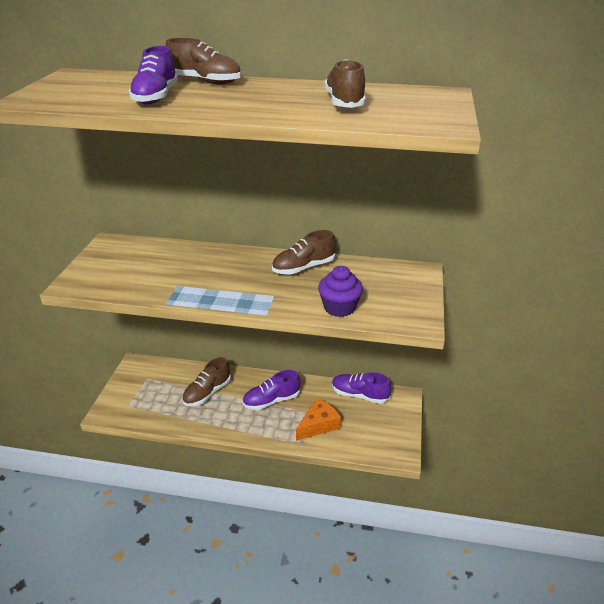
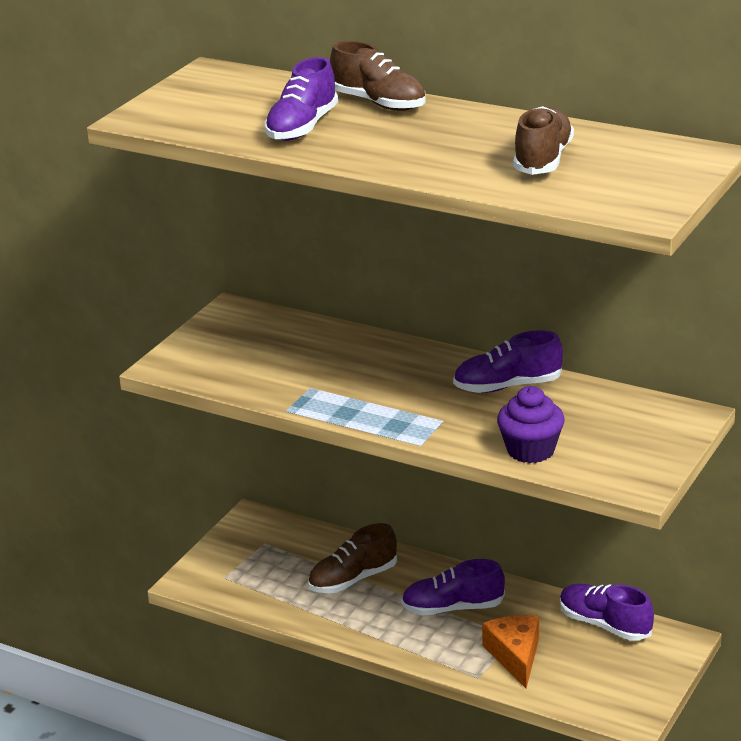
camera: 20 degrees right, 5 degrees down
brown shoe [272,230,336,274] -> purple shoe [453,330,563,393]
orange cheese [296,398,341,441] -> orange cheese turned 75 degrees counterclockwise [482,615,539,688]

